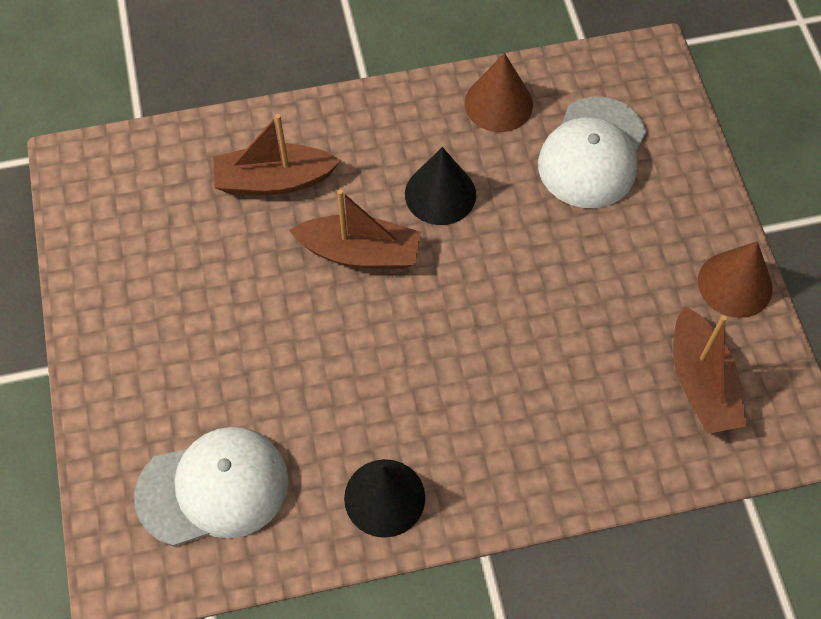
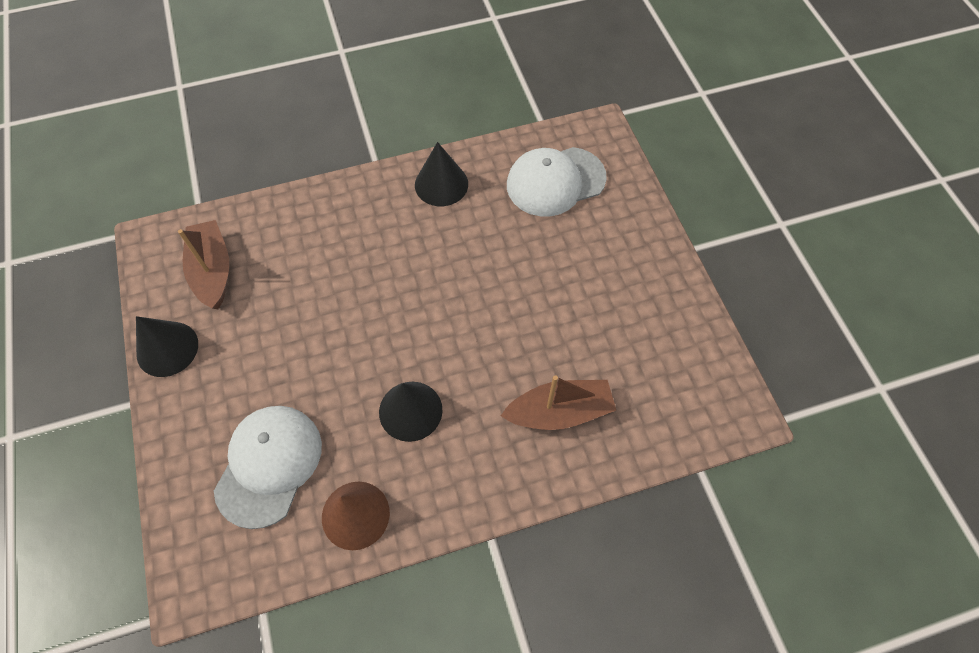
camera: 175 degrees right, 0 degrees up
brown boat [289,189,421,269] -> none
brown cone [698,241,773,318] -> black cone [136,316,198,377]

